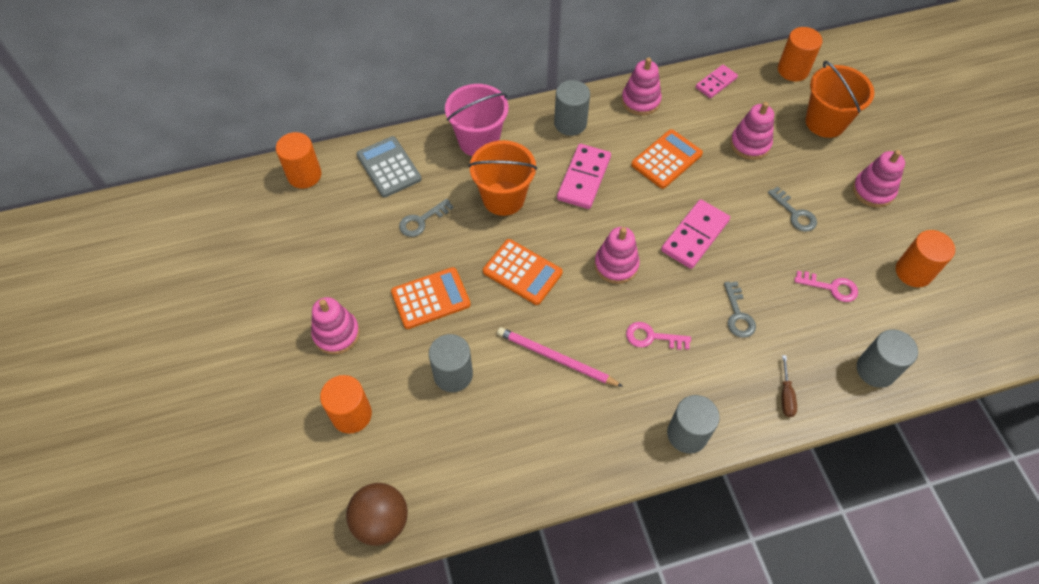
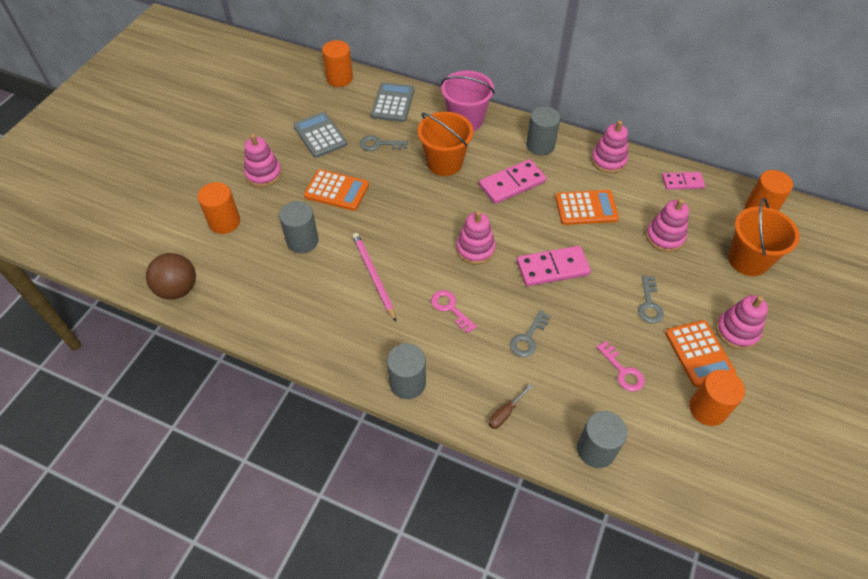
camera: 40 degrees right, 5 degrees down
orange calculator [483,239,563,305] -> orange calculator moved to [665,320,737,387]
none -> grey calculator [293,112,347,158]

